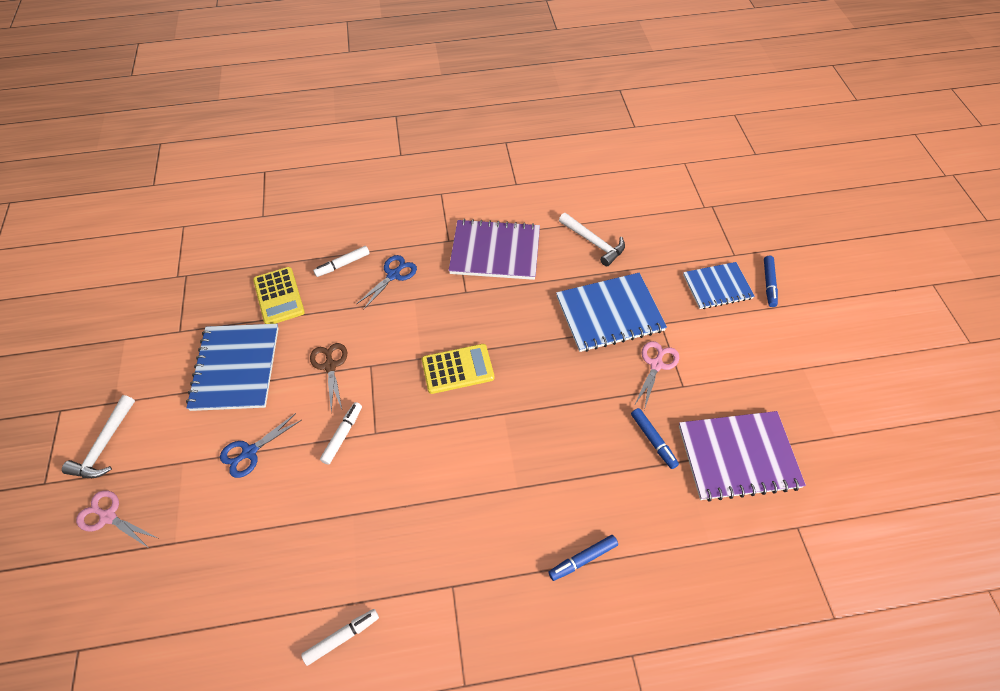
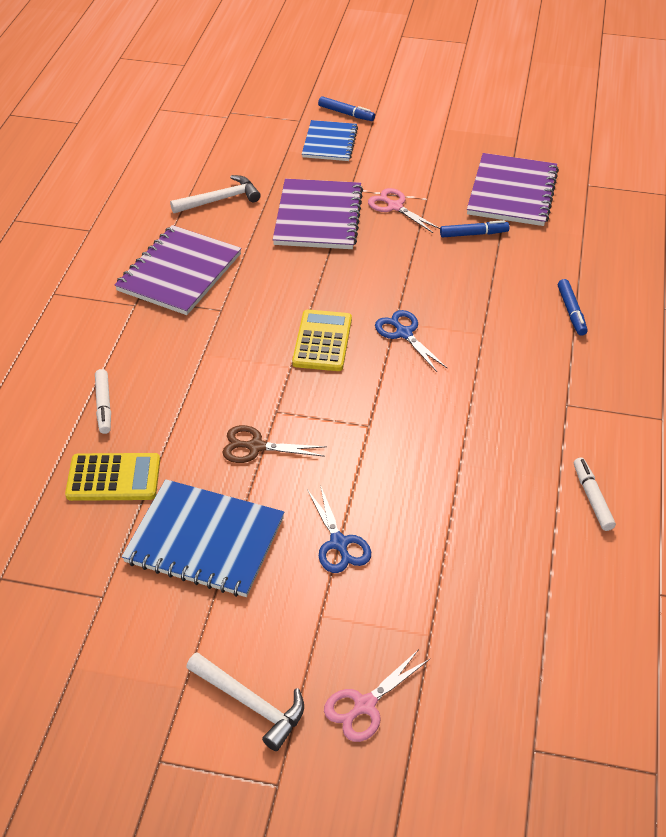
camera: 70 degrees left, 10 degrees down
white marker [320,402,362,465] -> none
blue scissors [357,255,417,310] -> blue scissors moved to [375,310,447,372]
blue notebook [556,273,667,352] -> purple notebook [273,179,363,249]

